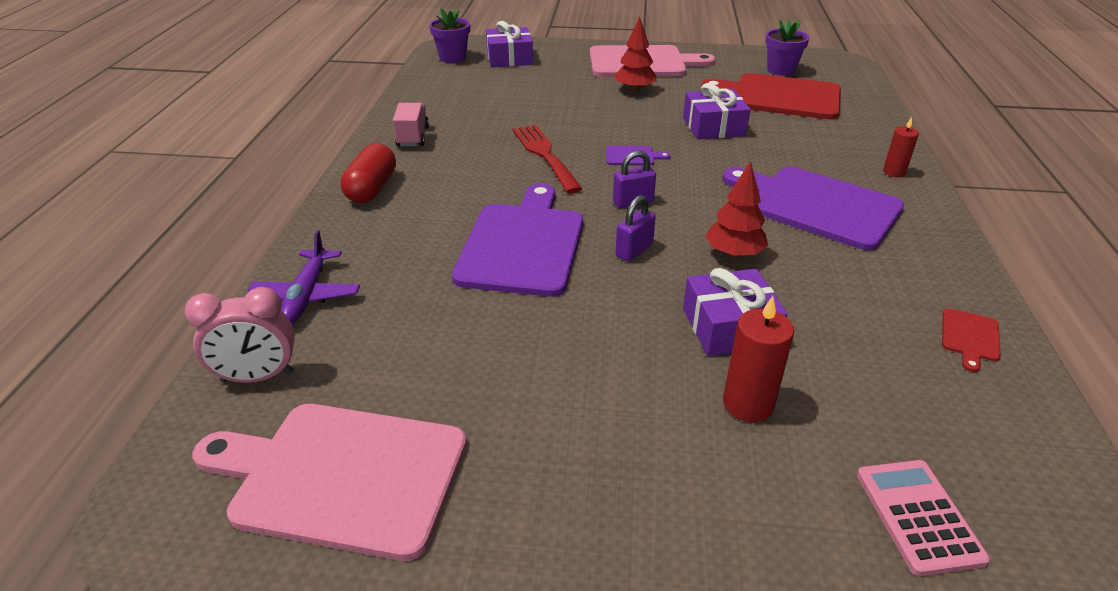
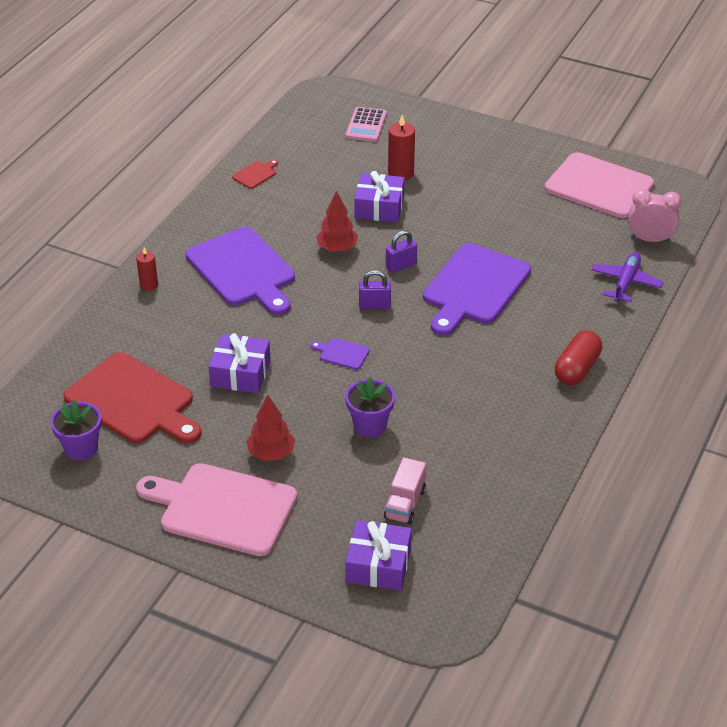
camera: 160 degrees left, 5 degrees up
pink truck [393,103,429,147] -> pink truck moved to [384,457,426,525]
purple flower pot [429,8,470,63] -> purple flower pot moved to [346,377,395,437]
red fork [513,125,582,193] -> none

